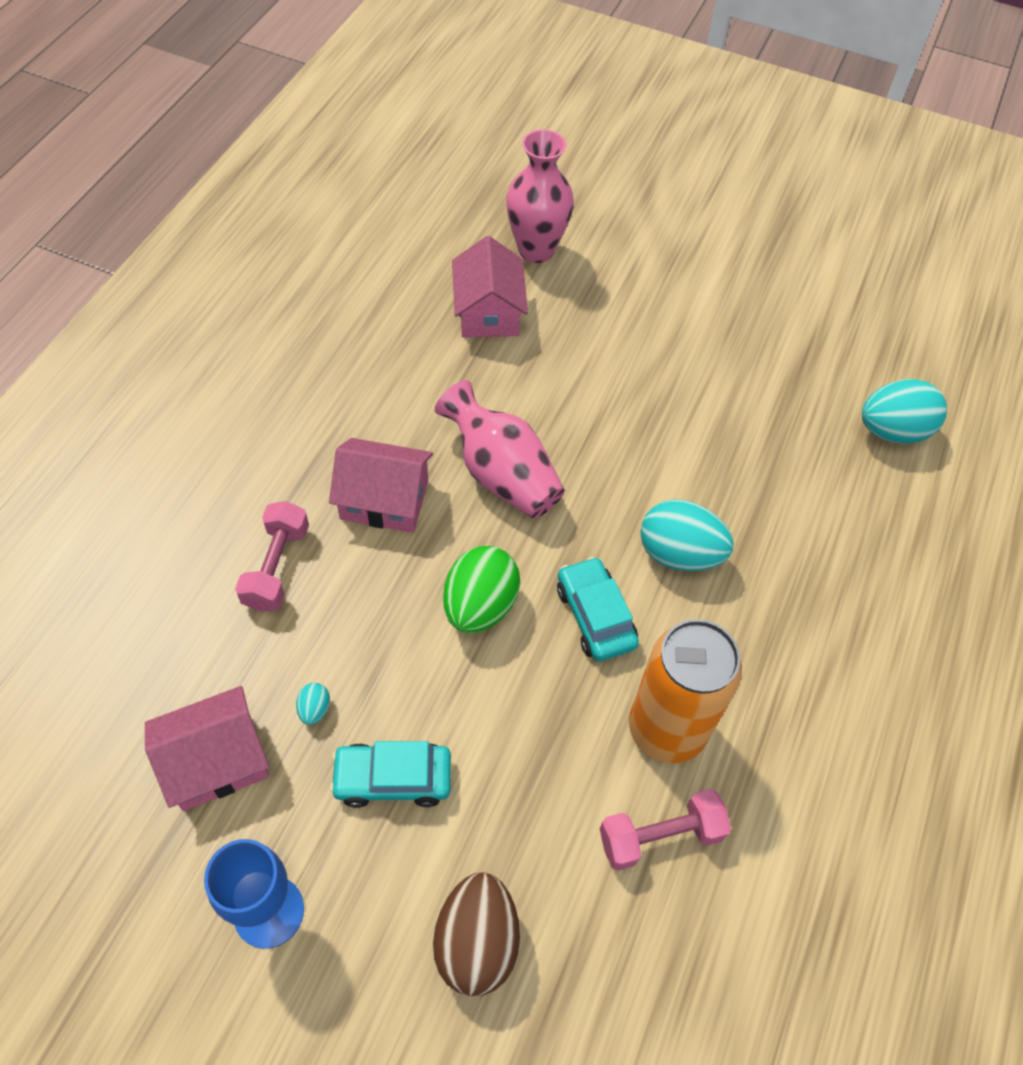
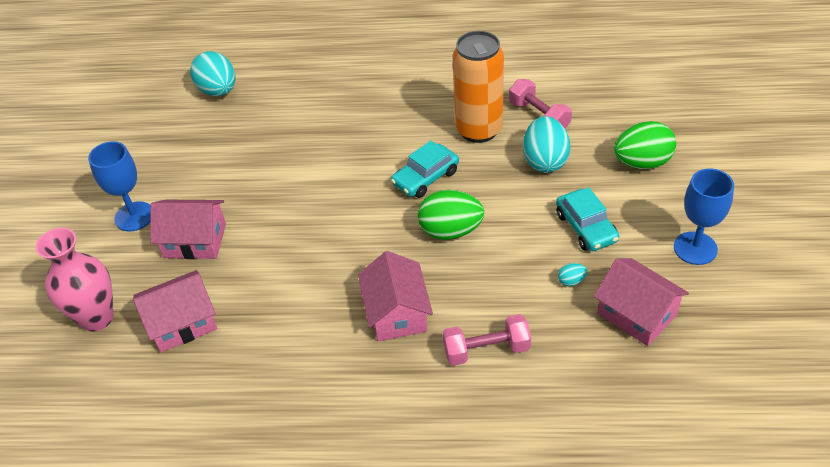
camera: 105 degrees left, 10 degrees down
brown egg [433,872,520,996] -> green egg [614,121,676,169]
pink vase [435,380,565,518] -> none
turquoise egg [640,499,734,571] -> turquoise egg moved to [523,116,571,173]
none -> blue goblet [88,141,151,231]
none -> pink house [150,200,226,259]

